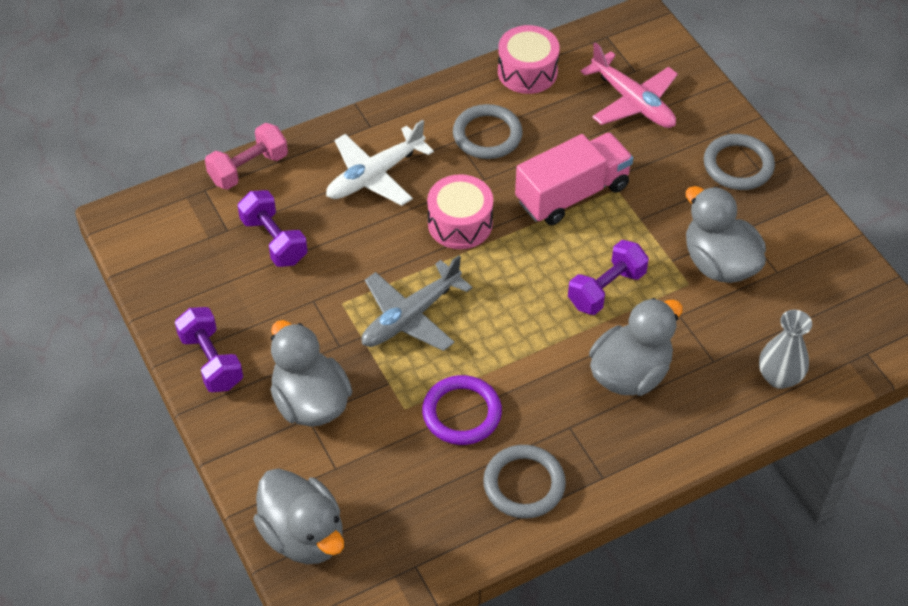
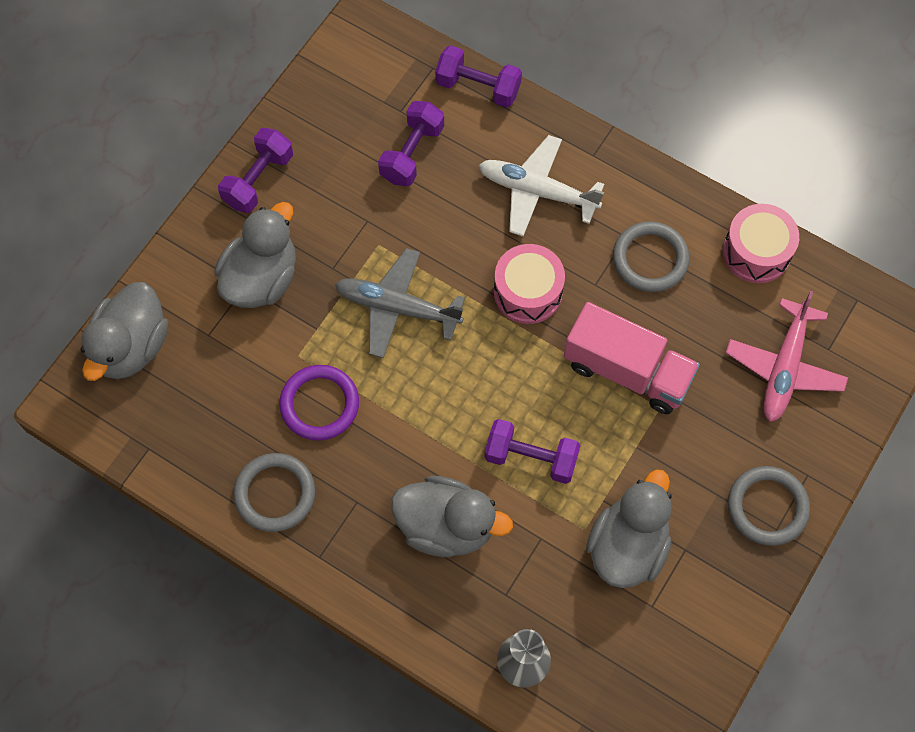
camera: 60 degrees right, 15 degrees up
pink dumbbell [205,123,288,190] -> purple dumbbell [435,45,522,108]

